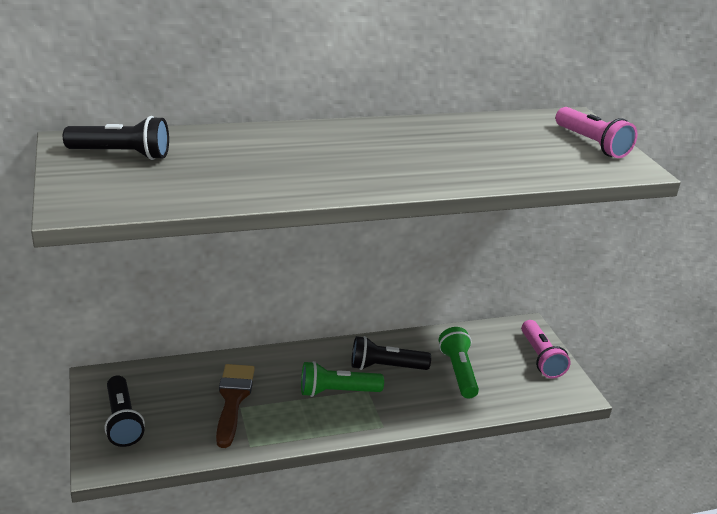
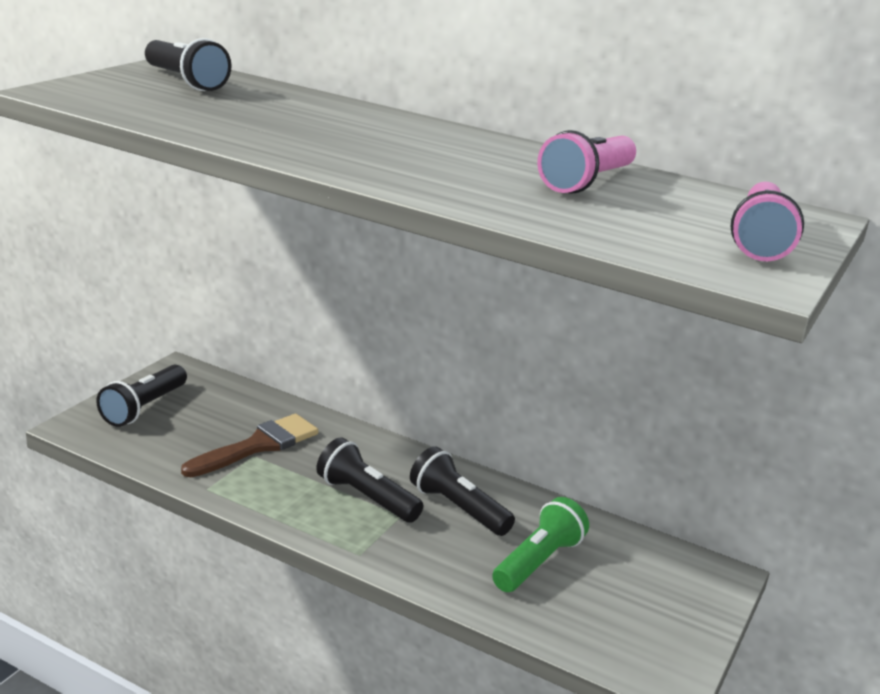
camera: 45 degrees right, 5 degrees down
green flashlight [301,361,384,397] -> black flashlight [316,437,423,523]
pink flashlight [521,320,571,379] -> pink flashlight moved to [537,130,636,194]

